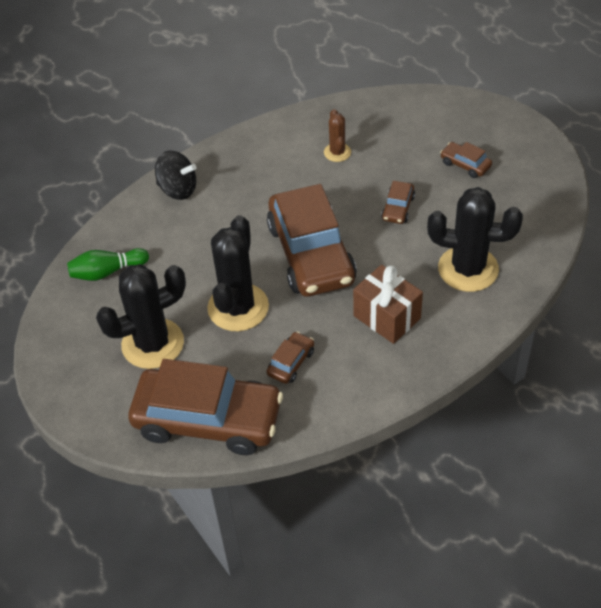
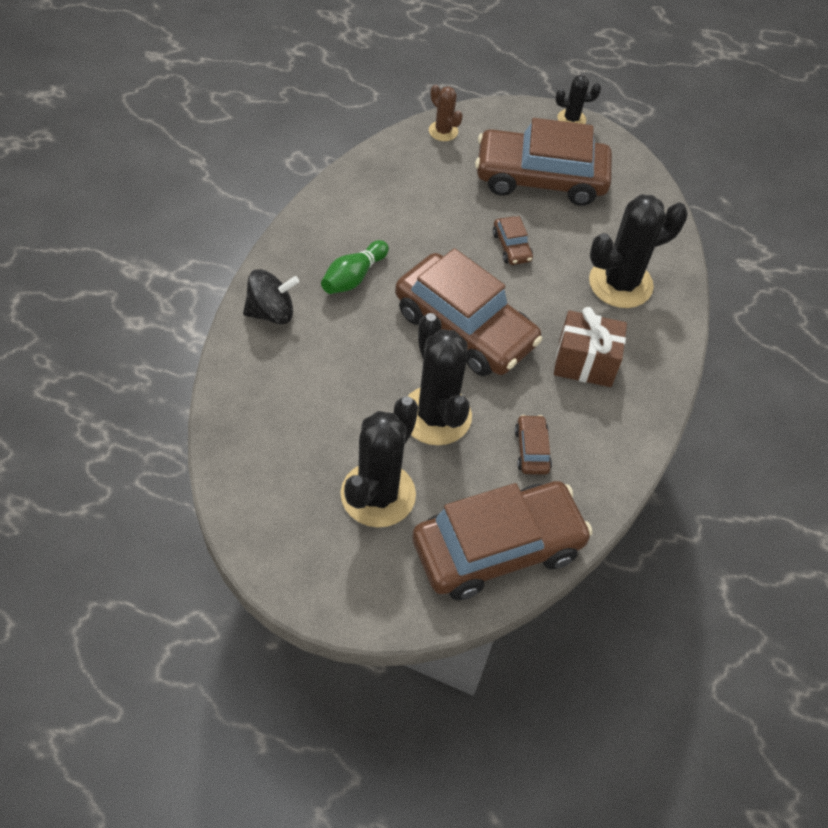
camera: 40 degrees left, 5 degrees up
green bowling pin [67,248,149,281] -> green bowling pin moved to [321,240,389,294]
brown cactus [324,109,351,162] -> brown cactus moved to [429,85,463,141]
brown car [440,142,492,178] -> brown car [475,118,612,206], size x2.43
none -> black cactus [556,75,601,124]

